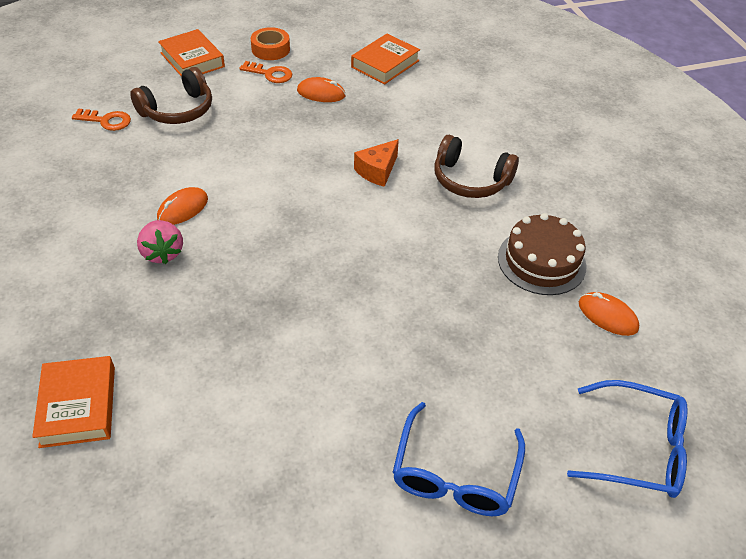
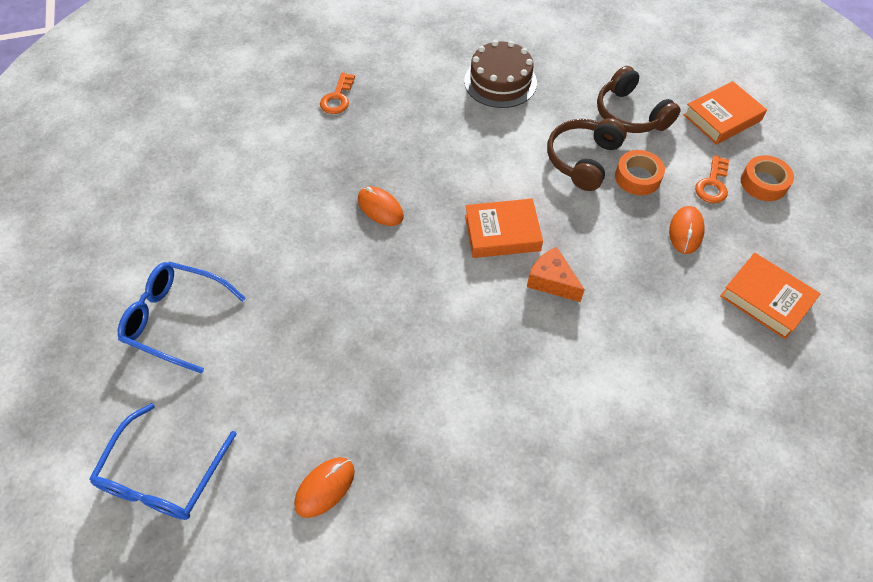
camera: 95 degrees right, 10 degrees up
orange book [32,356,115,448] -> orange book moved to [465,199,543,258]
orange key [72,109,131,131] -> orange key moved to [320,73,355,114]
pink strawberry [137,220,183,264] -> none
orange mouse [157,187,208,225] -> orange mouse moved to [358,186,404,226]
brown headphones [434,135,519,198] -> brown headphones moved to [547,118,627,191]
brown cake [498,213,587,295] -> brown cake moved to [464,40,537,108]
none -> orange tape [615,150,665,195]

